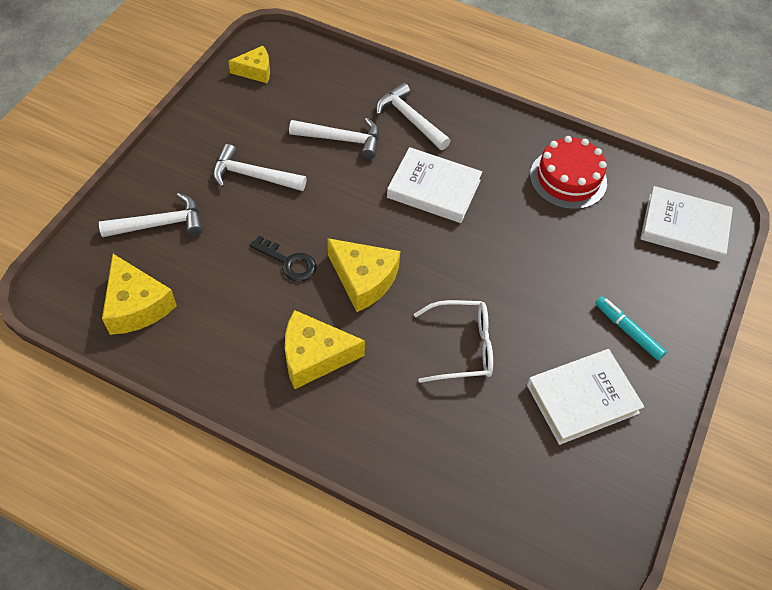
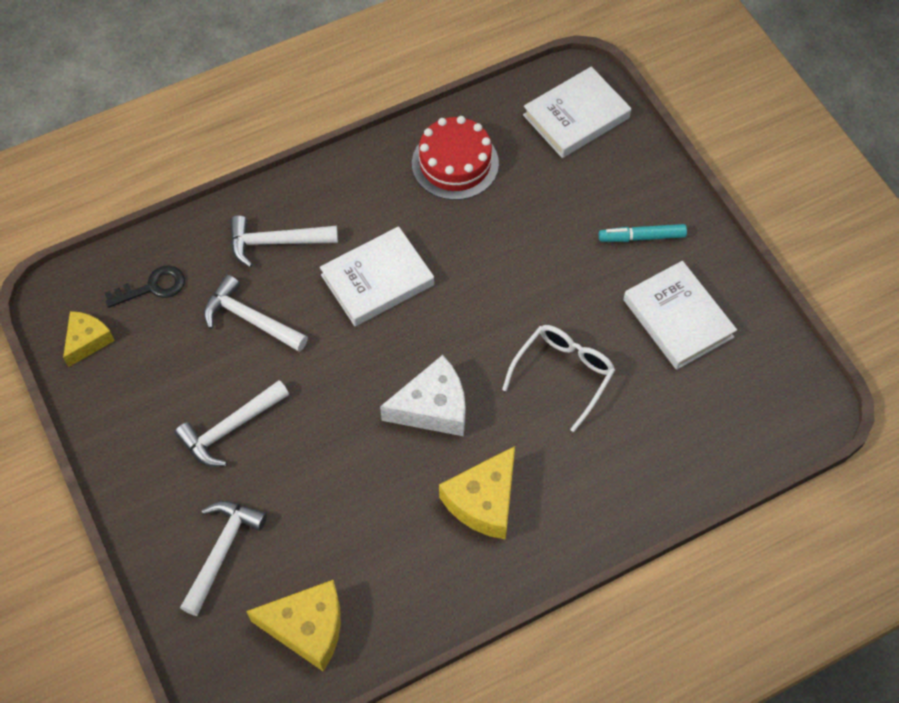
camera: 50 degrees left, 5 degrees up
black key [250,236,317,282] -> black key moved to [105,265,185,308]
white hammer [289,118,379,159] -> white hammer turned 105 degrees counterclockwise [204,275,308,352]
yellow cheese [327,238,400,312] -> white cheese [380,355,466,436]
white book [527,349,644,445] -> white book turned 45 degrees counterclockwise [623,261,737,370]

